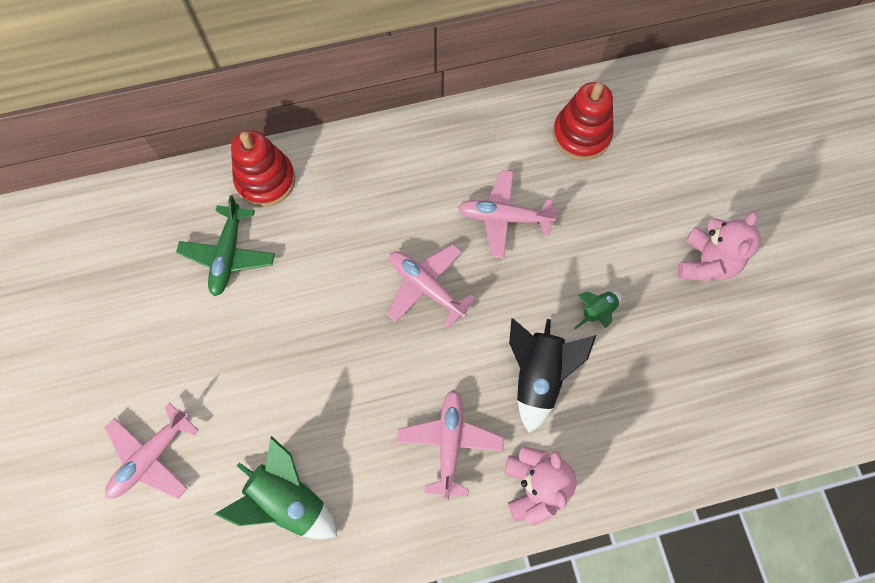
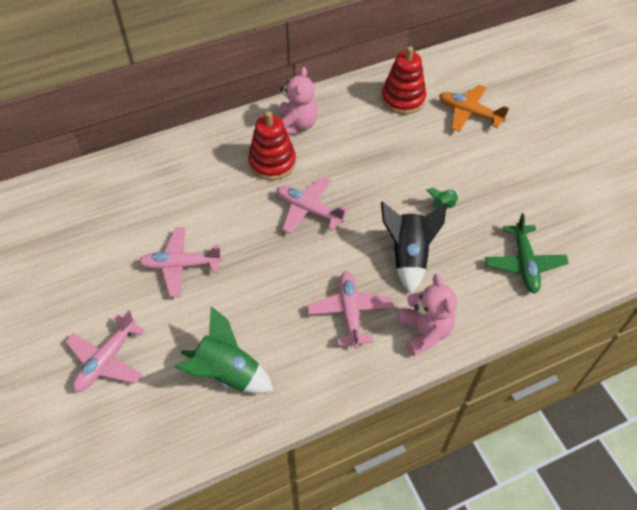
camera: 10 degrees left, 15 degrees down
green plane [176,195,275,296] -> green plane moved to [485,213,569,293]
red stacking toy [231,130,295,207] -> red stacking toy moved to [248,111,296,180]
pink plane [458,170,558,259] -> pink plane moved to [138,227,222,297]
pink teddy bear [678,211,761,281] -> pink teddy bear moved to [279,67,318,135]
none -> orange plane [439,85,509,132]

